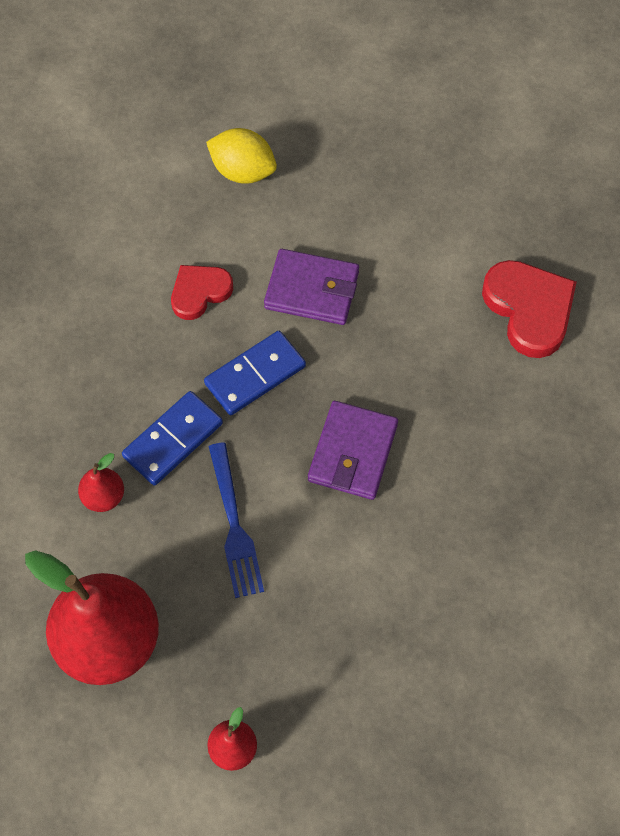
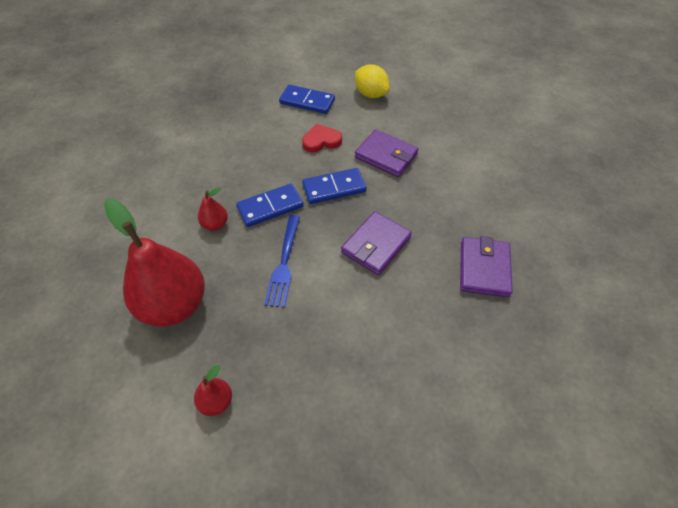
camera: 20 degrees right, 10 degrees down
red heart [482,260,577,358] -> none
none -> blue domino [279,85,335,114]
none -> purple wallet [460,236,513,298]

